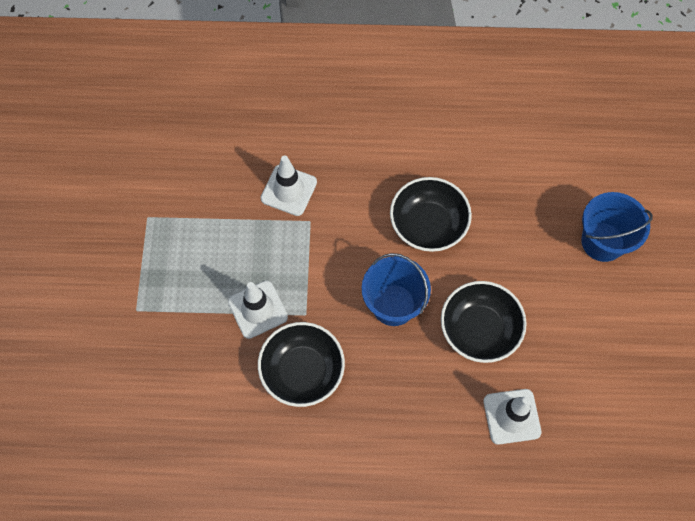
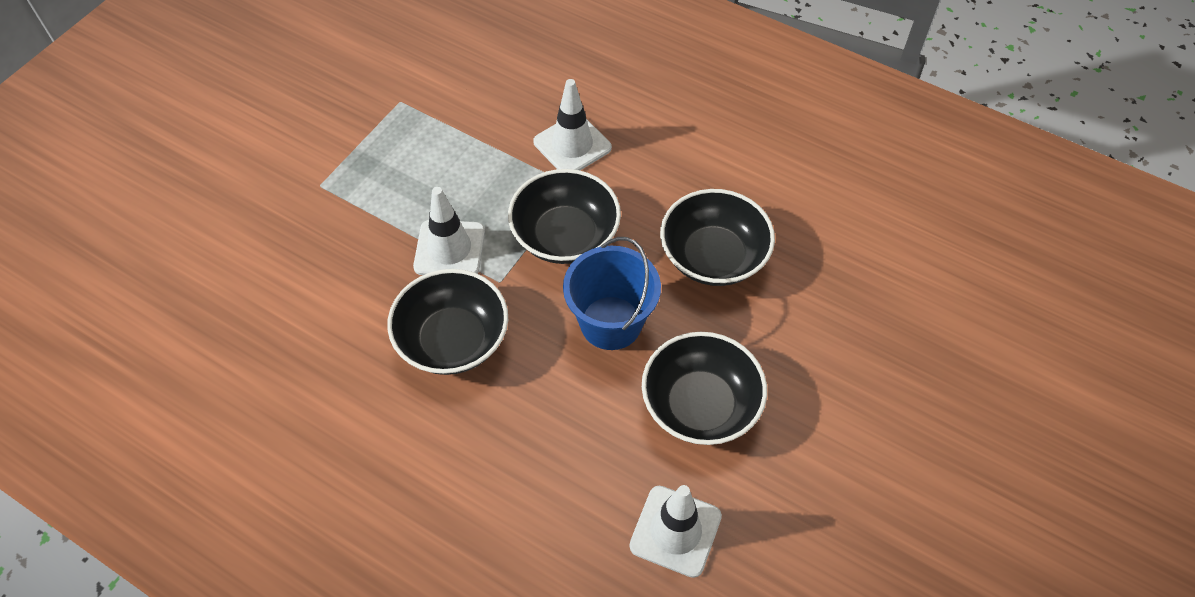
camera: 30 degrees right, 10 degrees down
blue bucket [581,192,653,262] -> none
none -> black bowl [508,169,621,264]

